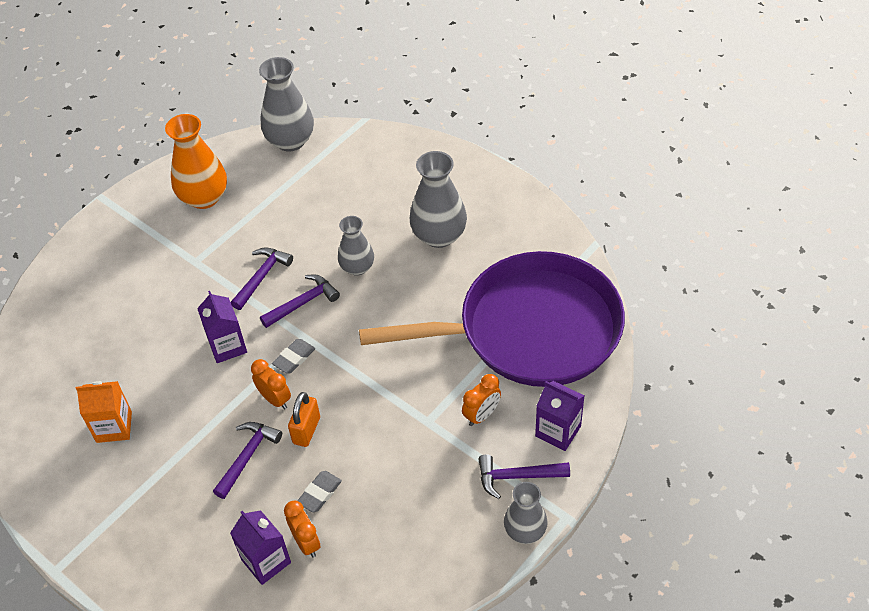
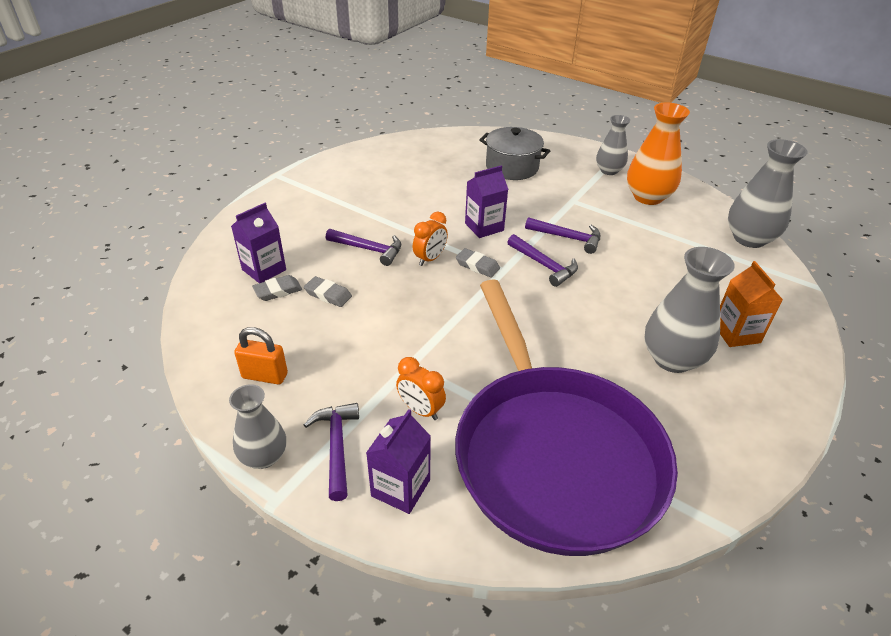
camera: 80 degrees right, 10 degrees down
orange carton [76,381,132,443] -> orange carton moved to [720,261,783,347]
orange clock [284,501,320,558] -> grey eraser [252,275,302,301]
orange padlock [288,392,320,447] -> orange padlock moved to [234,327,288,385]
grey vase [338,216,374,276] -> grey vase moved to [596,115,630,175]
none -> grey pot [479,127,550,180]

